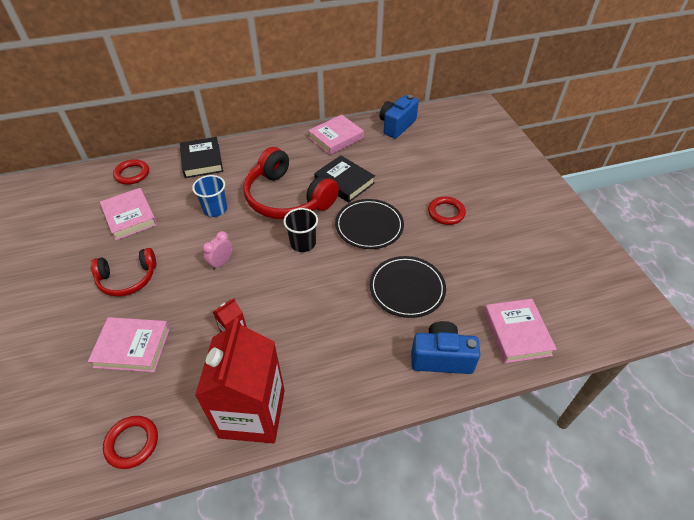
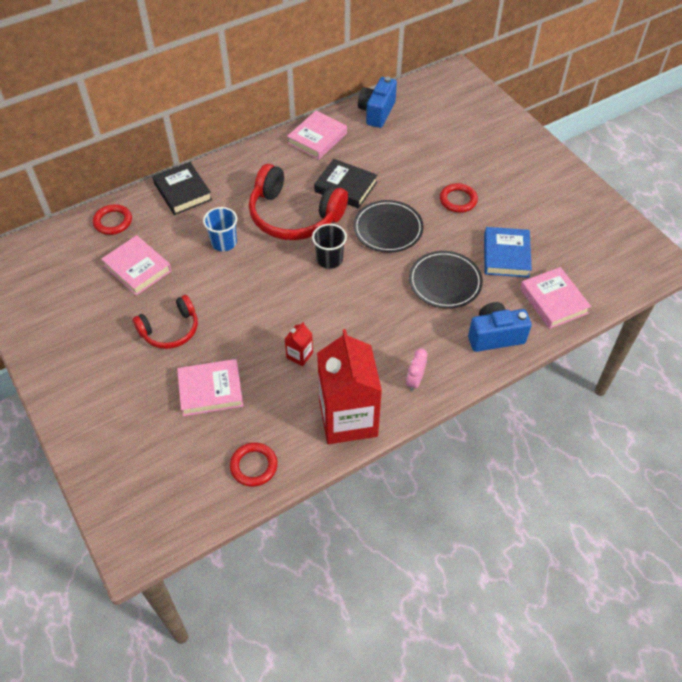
camera: 15 degrees left, 5 degrees up
pink clock [203,231,233,270] -> pink clock moved to [406,348,427,391]
none -> blue book [484,227,532,278]

